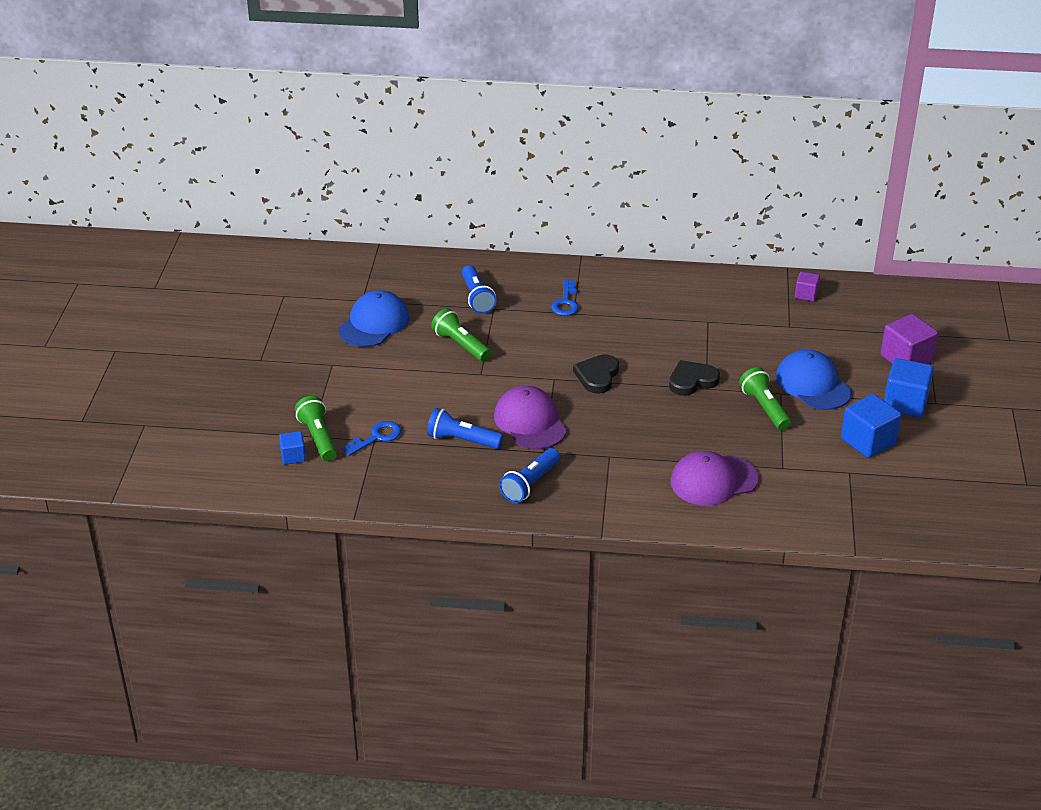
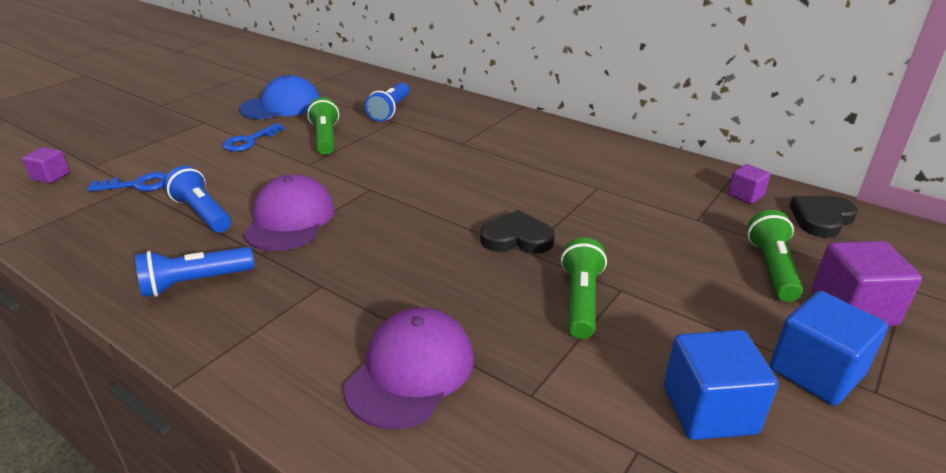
camera: 30 degrees right, 5 degrees down
blue cube [279,431,306,465] -> purple cube [22,147,70,183]
green flashlight [295,396,337,461] -> green flashlight moved to [747,210,803,302]
blue key [551,280,579,316] -> blue key moved to [222,123,285,151]
black heart [573,354,619,394] -> black heart moved to [790,196,858,238]
purple cap [671,451,759,506] -> purple cap turned 105 degrees clockwise [344,308,474,429]
blue cap [776,349,852,410] -> none

